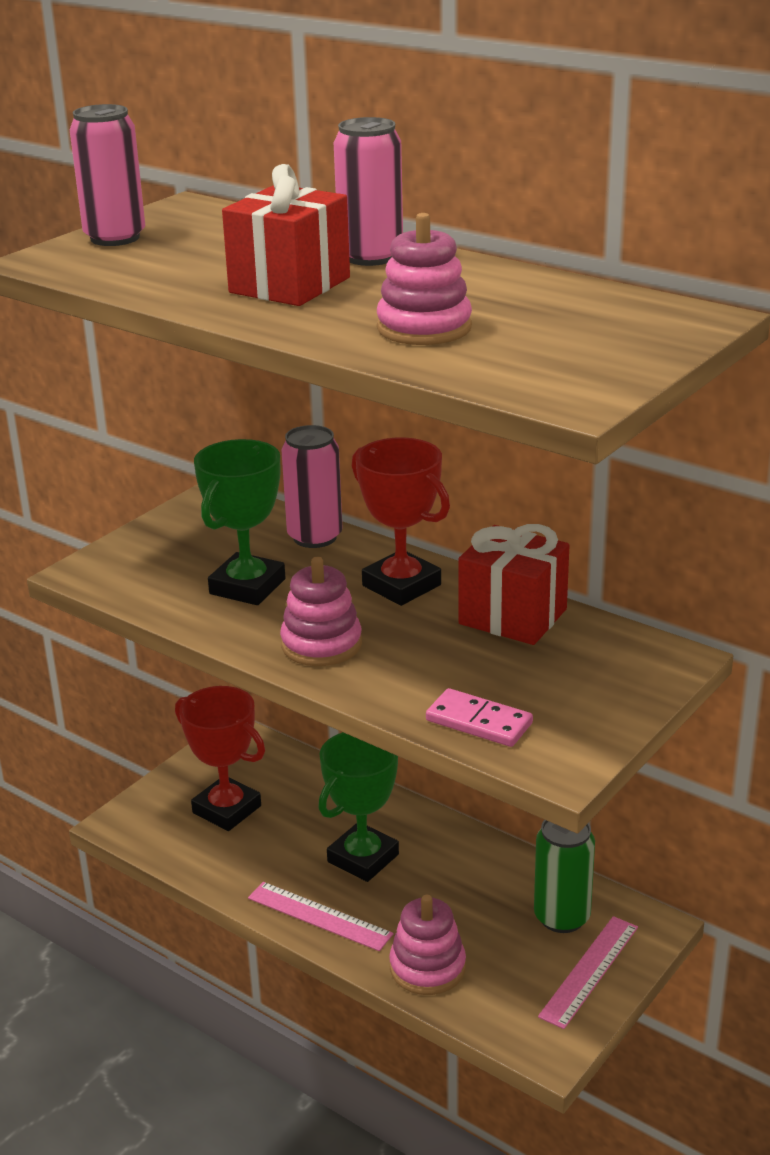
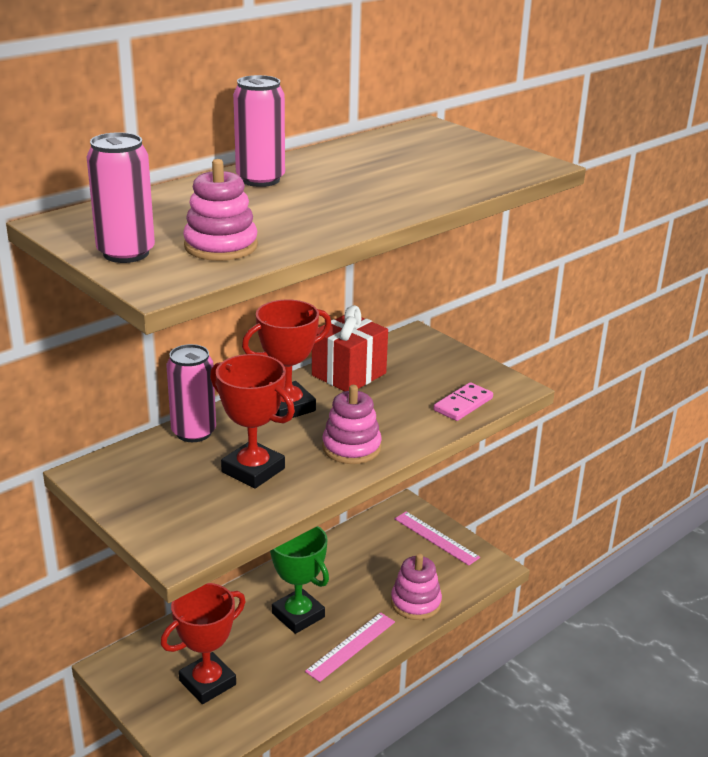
camera: 80 degrees left, 0 degrees up
green trophy [194,439,285,605] -> red trophy [210,354,295,489]
red gift [222,164,350,306] -> none
pink stacking toy [377,213,472,345] -> pink stacking toy moved to [183,159,258,261]
green can [534,820,595,933] -> none

